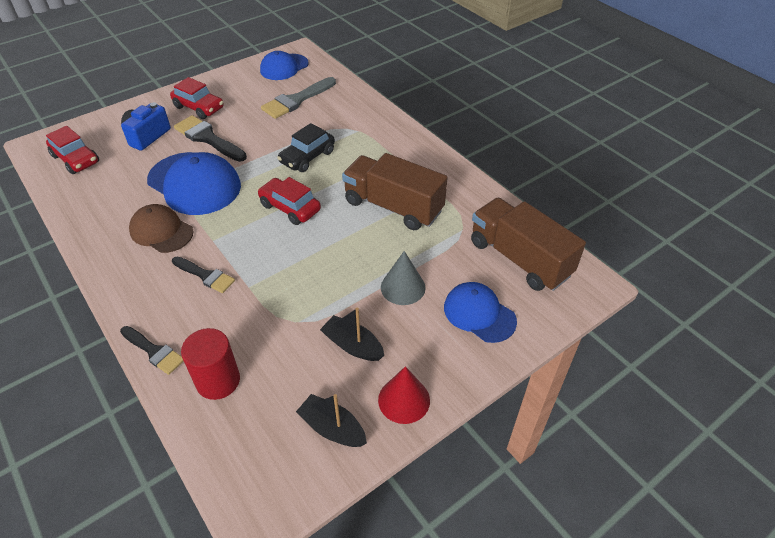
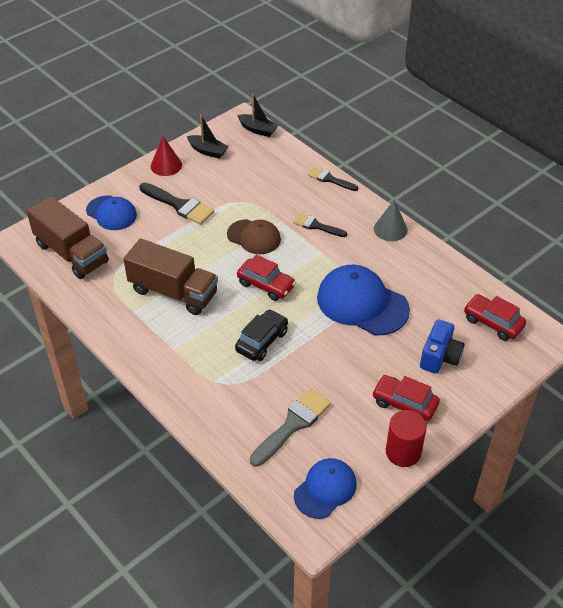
camera: 175 degrees right, 0 degrees up
brown cap [129,204,194,253] -> brown cap moved to [227,219,281,254]
black brush [174,115,247,162] -> black brush moved to [139,183,214,225]
red cylinder [181,328,240,400] -> red cylinder moved to [386,410,427,467]
black boat [320,308,384,361] -> black boat moved to [237,94,278,137]
grey cone [381,251,426,305] -> grey cone moved to [374,200,408,241]

